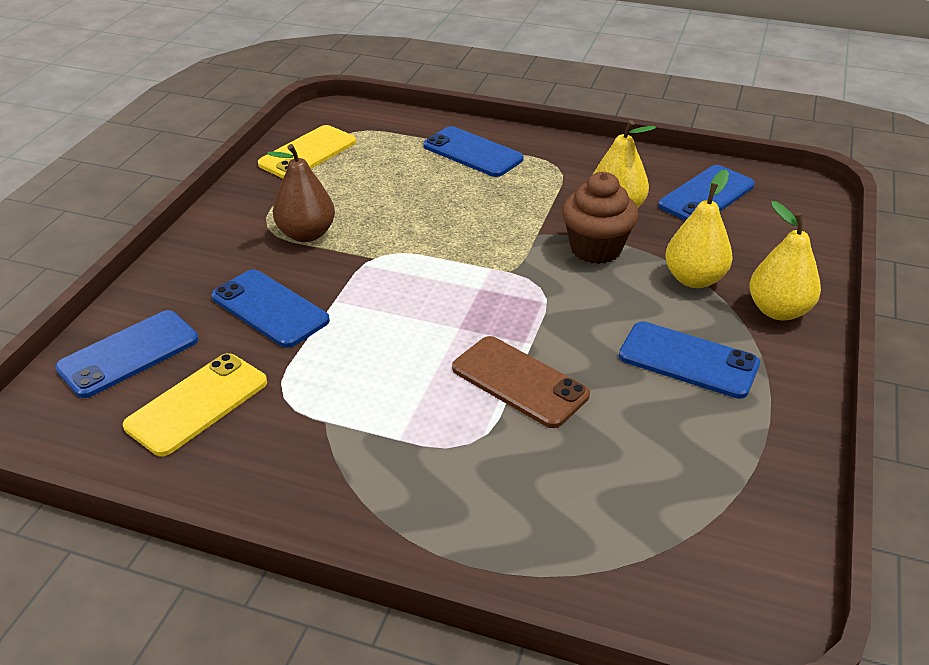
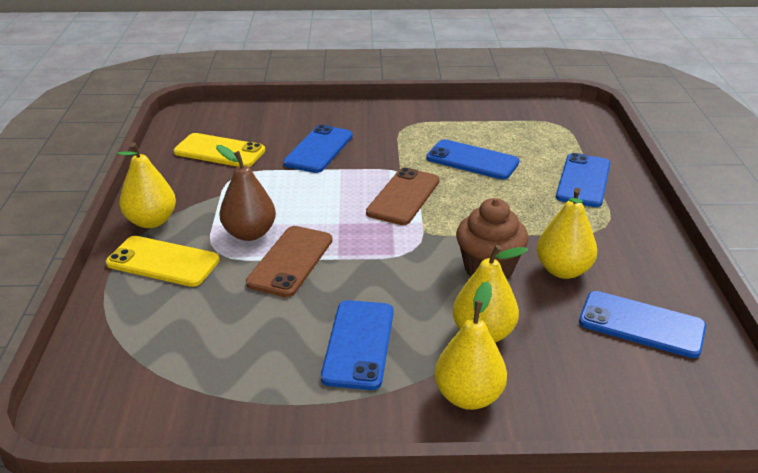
camera: 70 degrees right, 5 degrees down
blue phone [55,310,199,398] -> blue phone moved to [426,139,519,180]
yellow phone [258,125,356,178] -> yellow phone moved to [106,236,220,287]
brown pear [267,144,335,242] -> brown pear moved to [216,145,276,241]
none -> yellow pear [117,142,176,228]
none -> brown phone [366,168,440,225]

